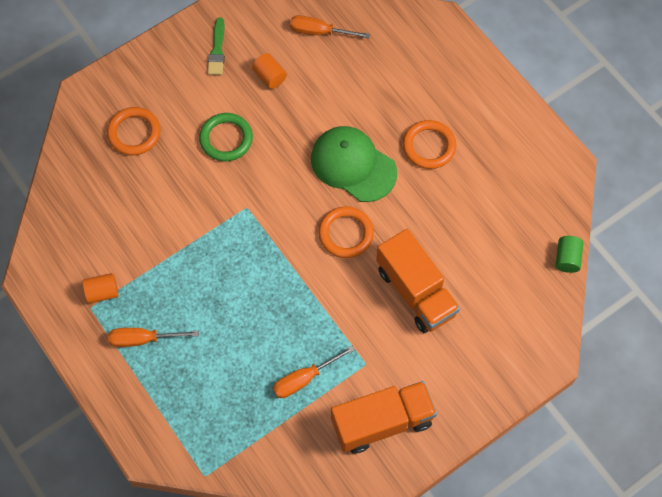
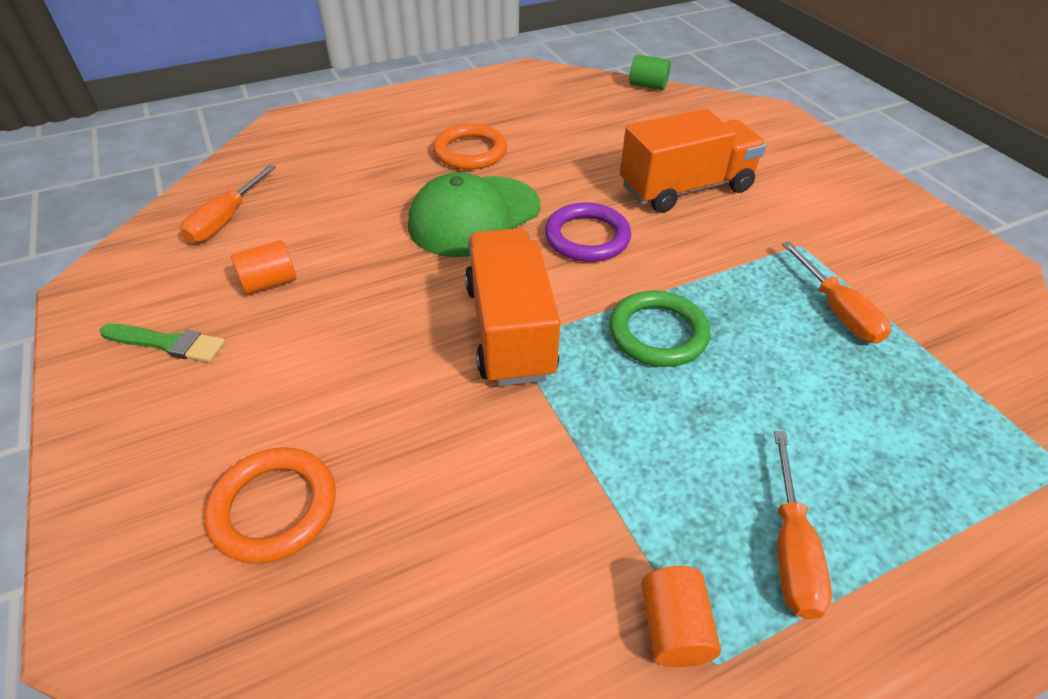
camera: 80 degrees left, 20 degrees down
green ring [199,113,253,161] -> green ring moved to [609,290,710,367]
orange ring [318,206,374,258] -> purple ring [545,203,631,262]
orange truck [331,381,437,454] -> orange truck moved to [465,228,560,386]

